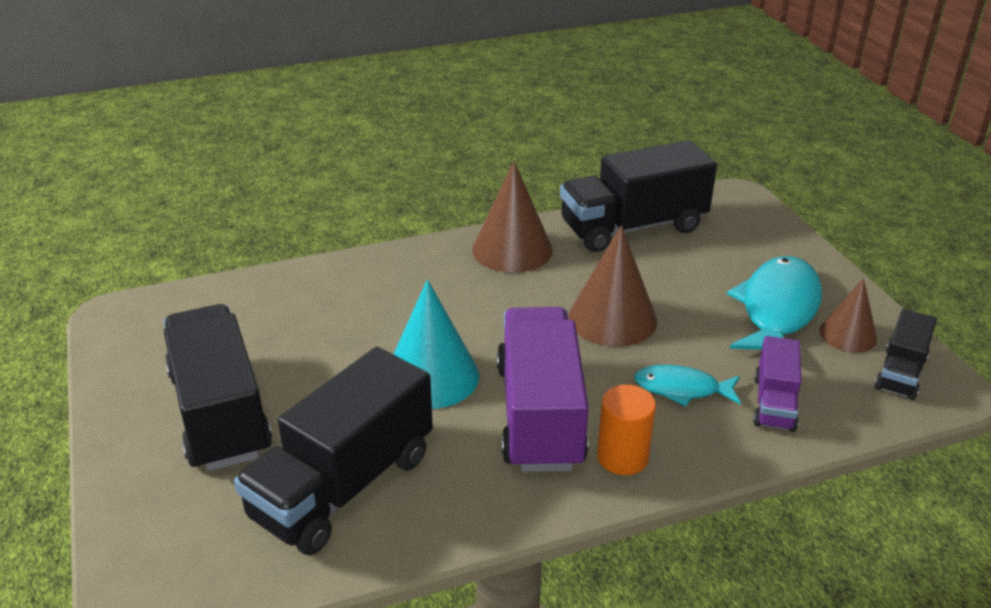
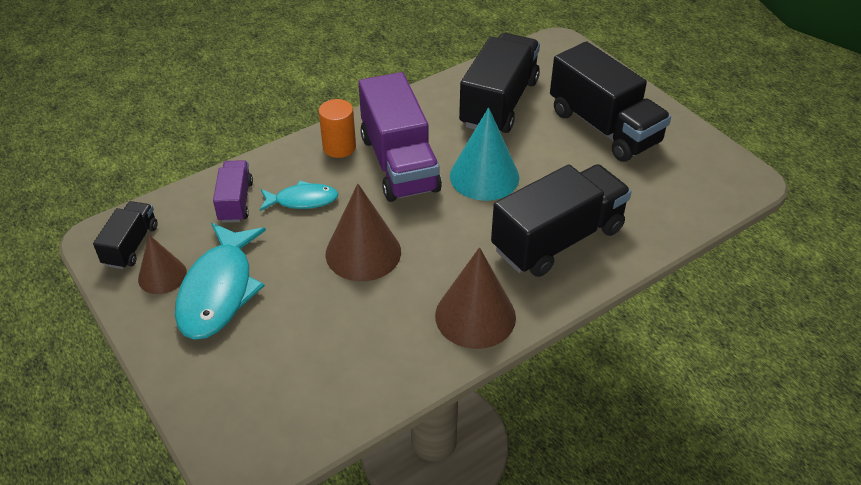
camera: 165 degrees right, 10 degrees up
black truck [560,140,717,252] -> black truck moved to [491,164,632,277]

